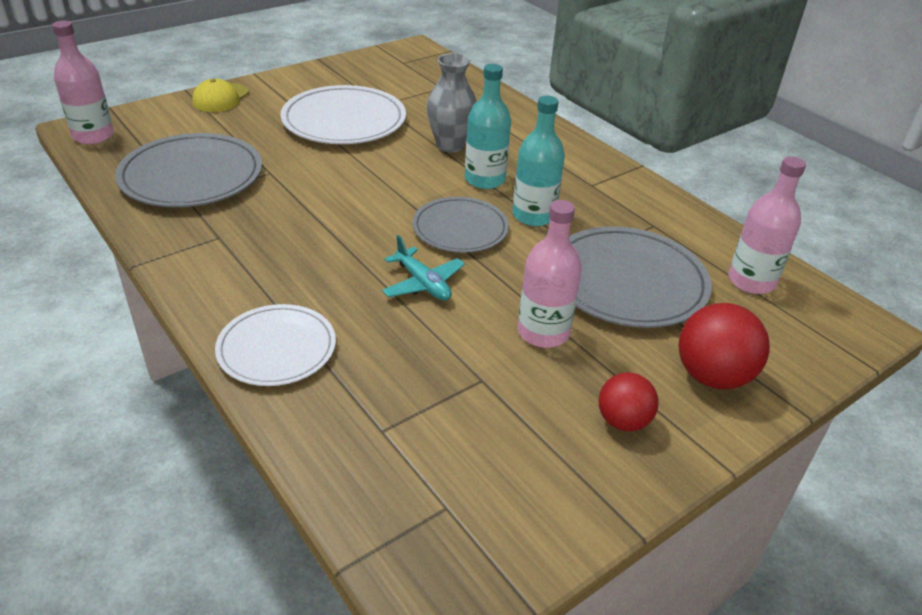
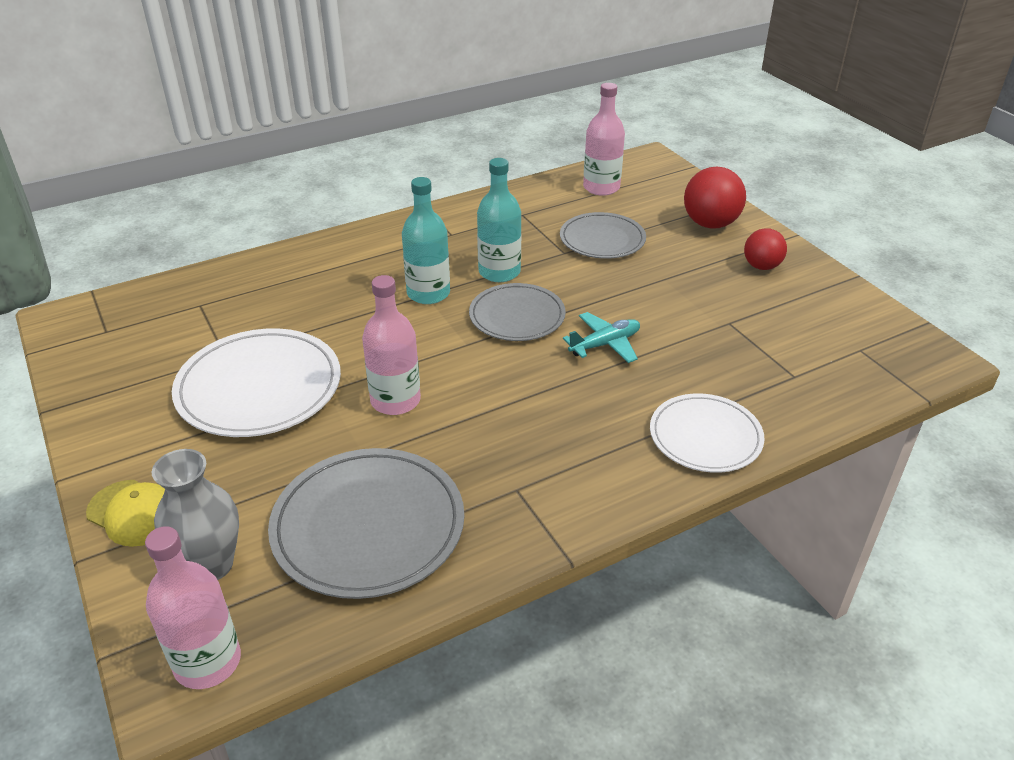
camera: 80 degrees left, 0 degrees up
grey vase [427,53,477,153] -> grey vase moved to [152,449,239,580]
pink bottle [518,200,582,348] -> pink bottle moved to [362,275,421,415]
grey plate [569,226,712,328] -> grey plate [560,212,646,259], size x0.65

